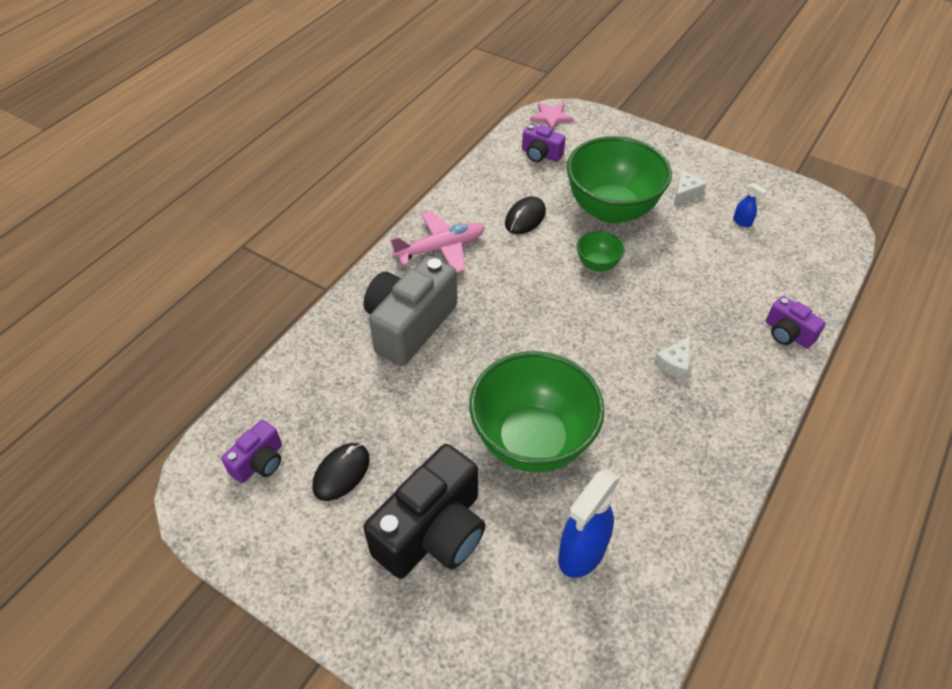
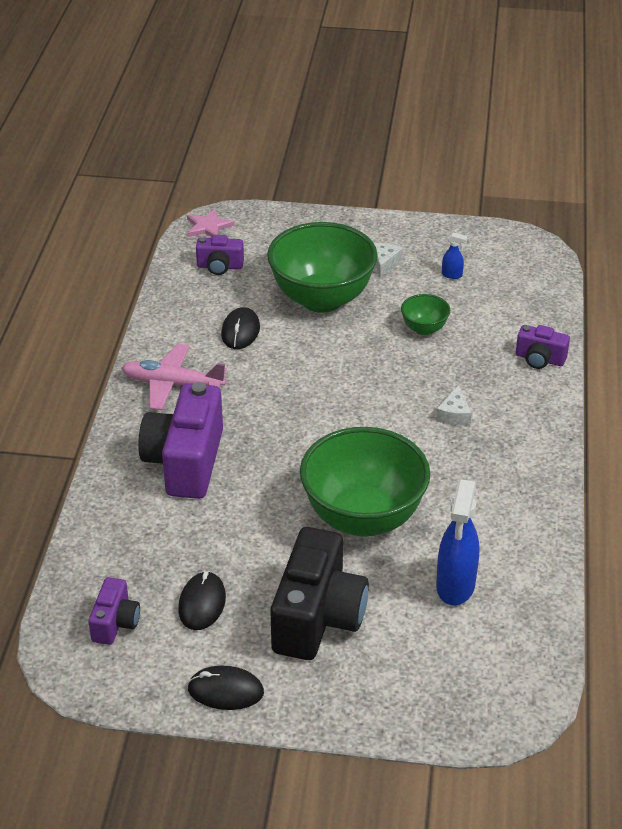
camera: 25 degrees left, 10 degrees down
grey camera [363,256,457,366] -> purple camera [138,382,223,499]
pink plane [390,211,485,273] -> pink plane turned 120 degrees counterclockwise [121,344,227,410]
green bowl [577,231,625,272] -> green bowl moved to [401,294,450,335]
none -> black mouse [187,666,264,710]

